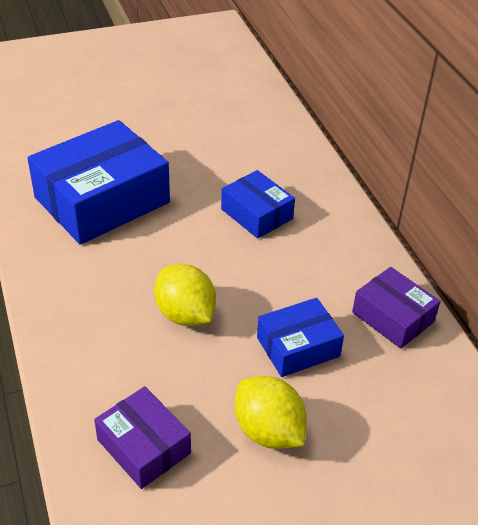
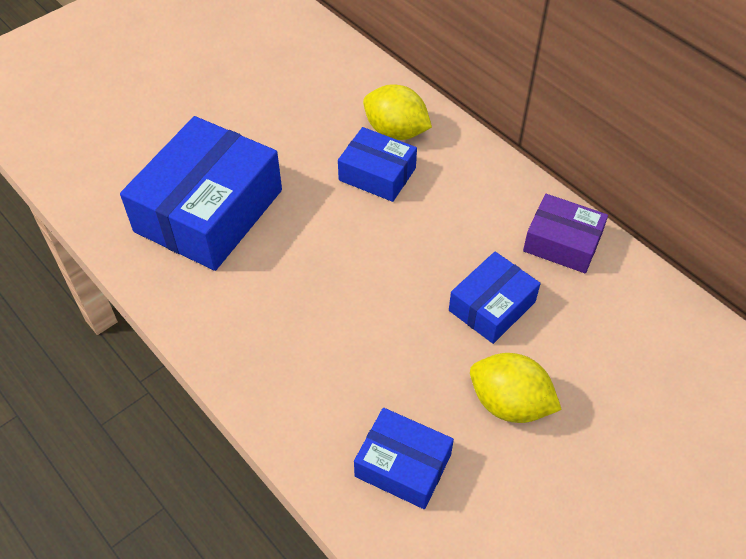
camera: 20 degrees left, 10 degrees up
purple box [94,386,191,489] -> blue box [354,408,454,509]
yellow lemon [154,264,216,326] -> yellow lemon moved to [363,84,432,140]

